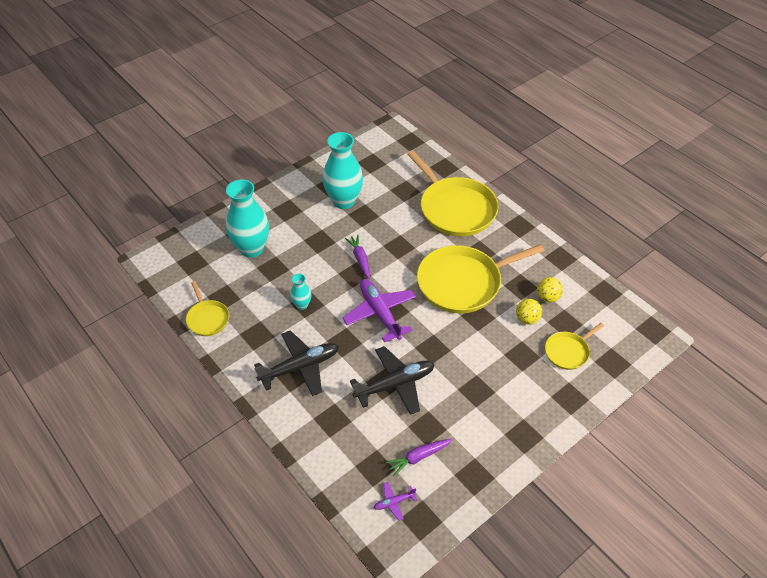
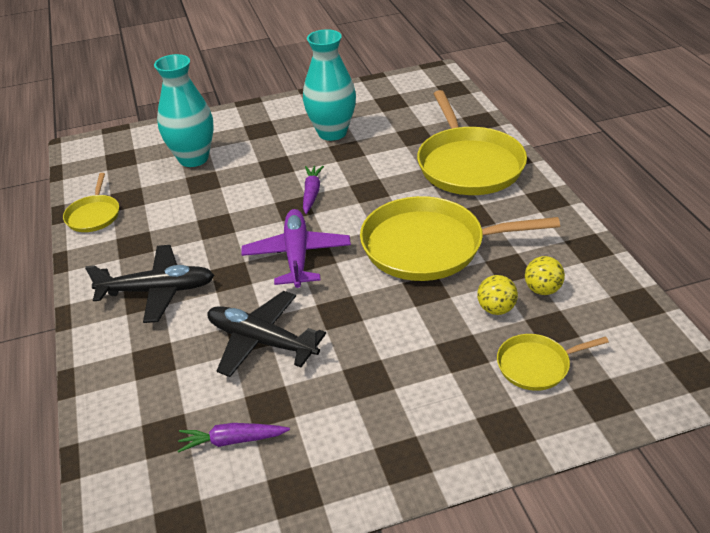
camera: 25 degrees right, 10 degrees down
turquoise vase [290,274,311,310] -> none
black plane [350,346,434,415] -> black plane turned 150 degrees counterclockwise [207,291,326,377]
purple plane [374,482,417,521] -> none

